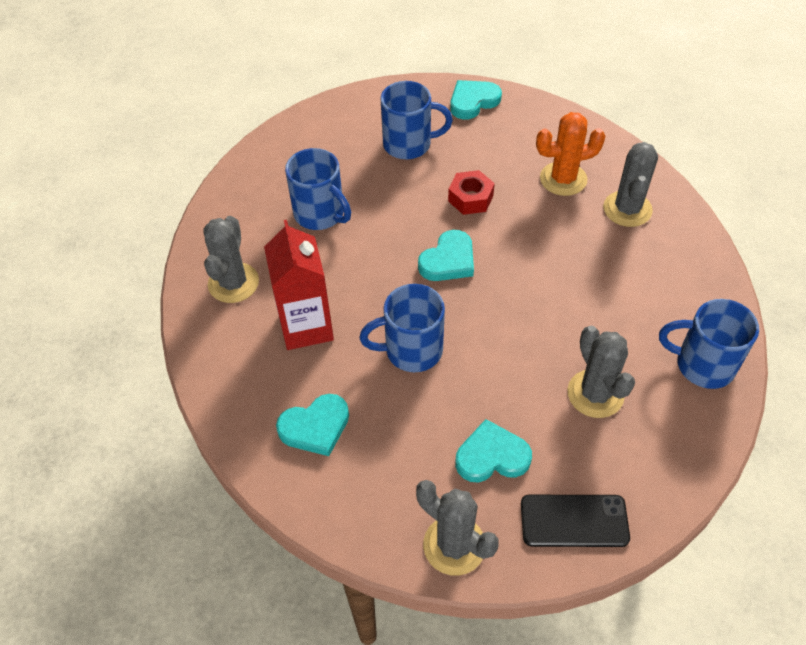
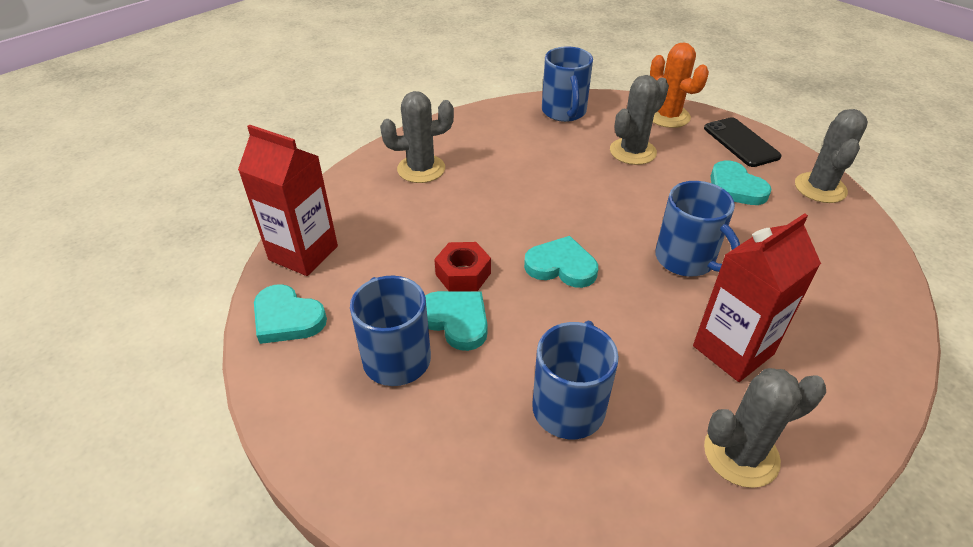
camera: 115 degrees left, 10 degrees down
turquoise heart [276,394,349,456] -> turquoise heart moved to [425,291,488,351]
orange cactus [536,112,605,196] -> orange cactus moved to [650,42,709,128]
none -> red carton [238,125,338,276]

